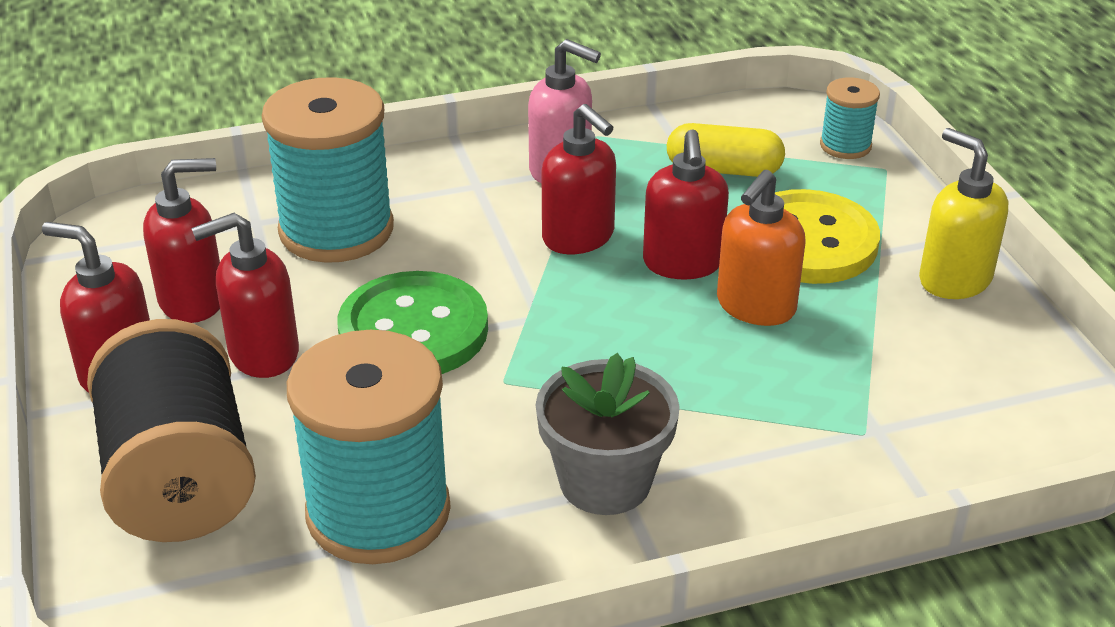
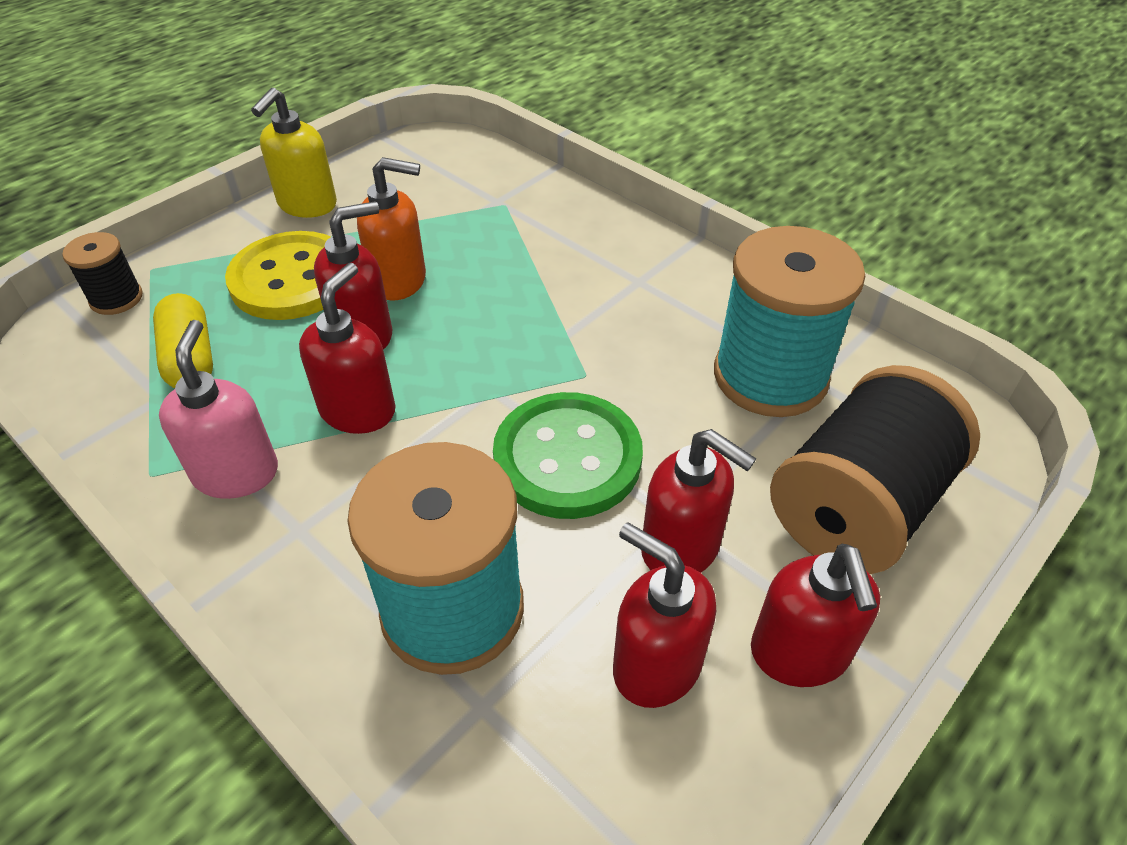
camera: 120 degrees left, 10 degrees up
grey flower pot [536,353,680,515] -> none
turquoise spool [820,77,880,159] -> black spool [62,232,142,315]

